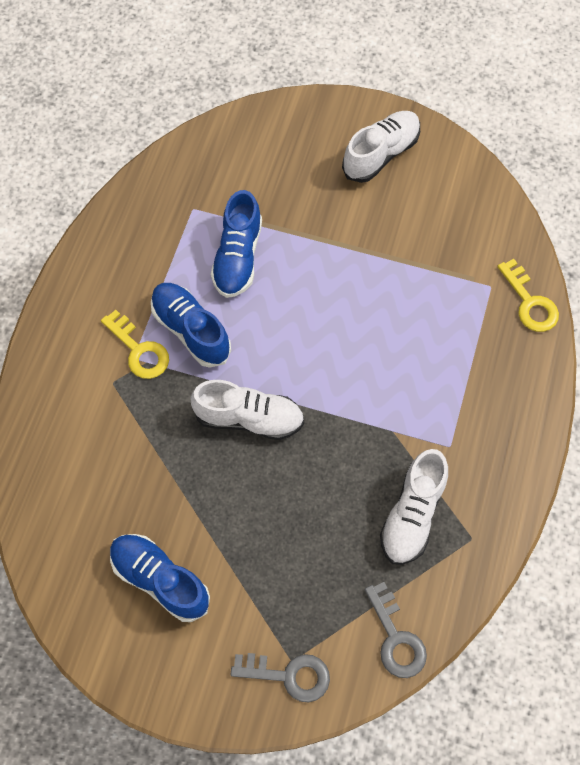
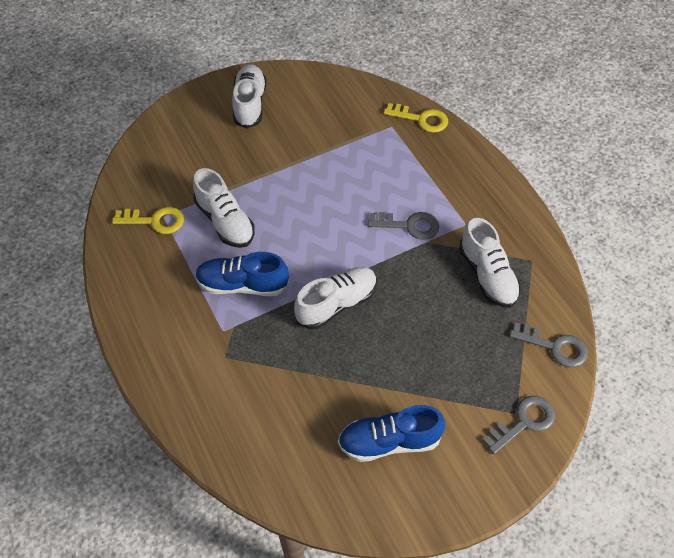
camera: 45 degrees left, 10 degrees down
yellow key [101,310,169,379] -> yellow key moved to [112,207,184,234]
blue shoe [211,190,262,298] -> white shoe [193,168,255,248]
none -> grey key [368,212,439,240]

